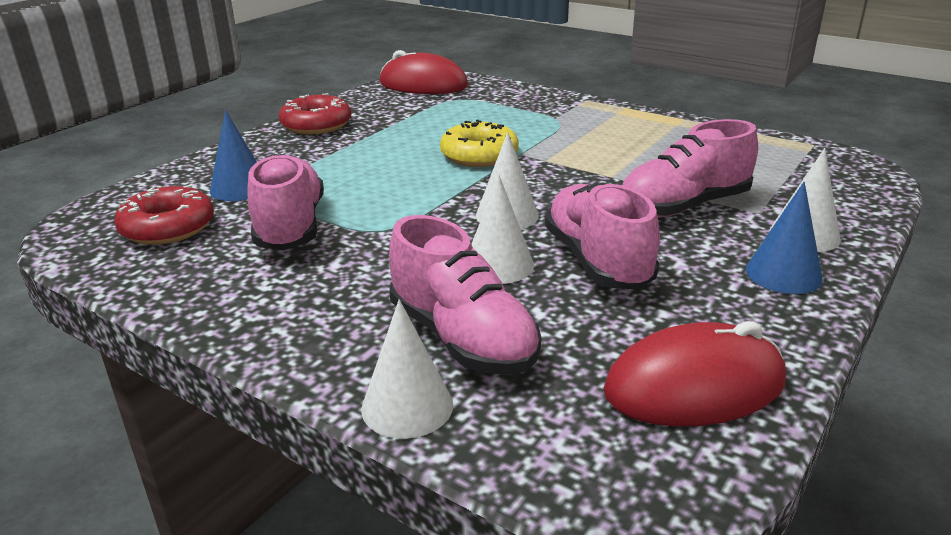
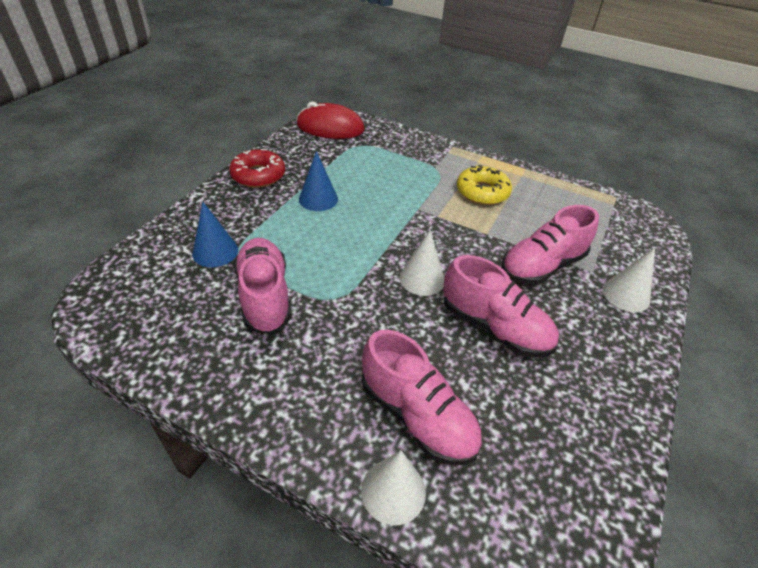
camera: 10 degrees left, 15 degrees up
red donut [114,185,214,245] -> none
yellow donut [440,120,519,167] -> yellow donut moved to [457,165,512,205]
white cone [472,175,534,284] -> none
pink shoe [545,182,660,289] -> pink shoe turned 150 degrees clockwise [443,255,559,358]
red mouse [603,321,786,426] -> none
blue cone [746,182,823,294] -> blue cone moved to [299,151,338,211]

